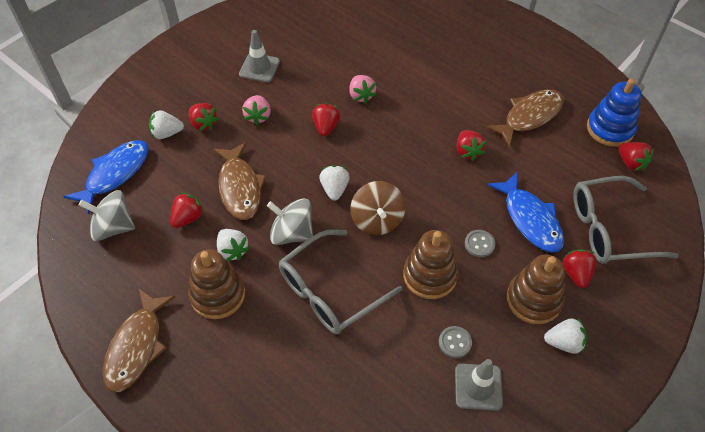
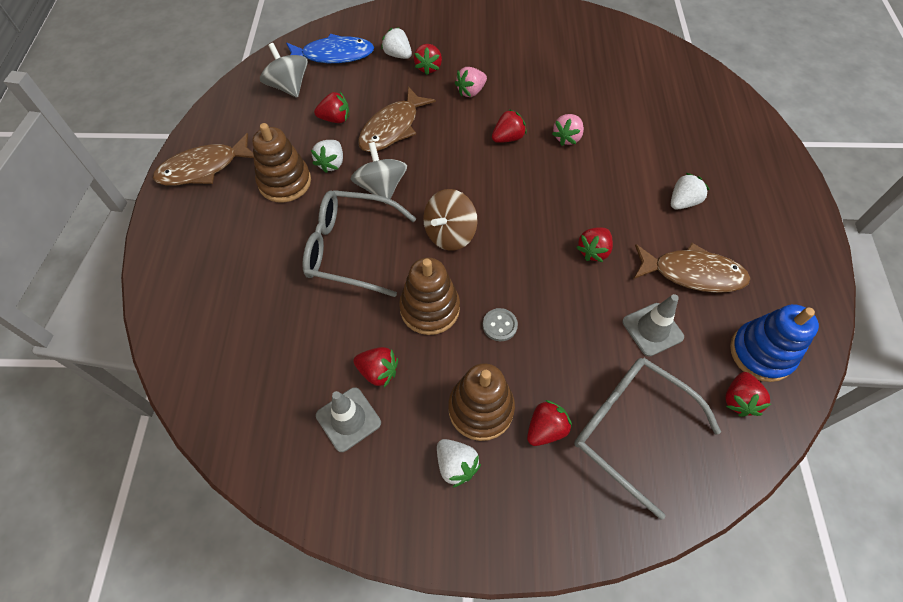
camera: 50 degrees right, 5 degrees up
grey traffic cone [239,30,280,83] -> grey traffic cone moved to [622,294,684,357]
white strawberry [319,165,350,201] -> white strawberry moved to [671,173,710,210]
grey button [439,326,472,358] -> red strawberry [353,347,398,387]
blue fish [487,172,564,252] -> none

